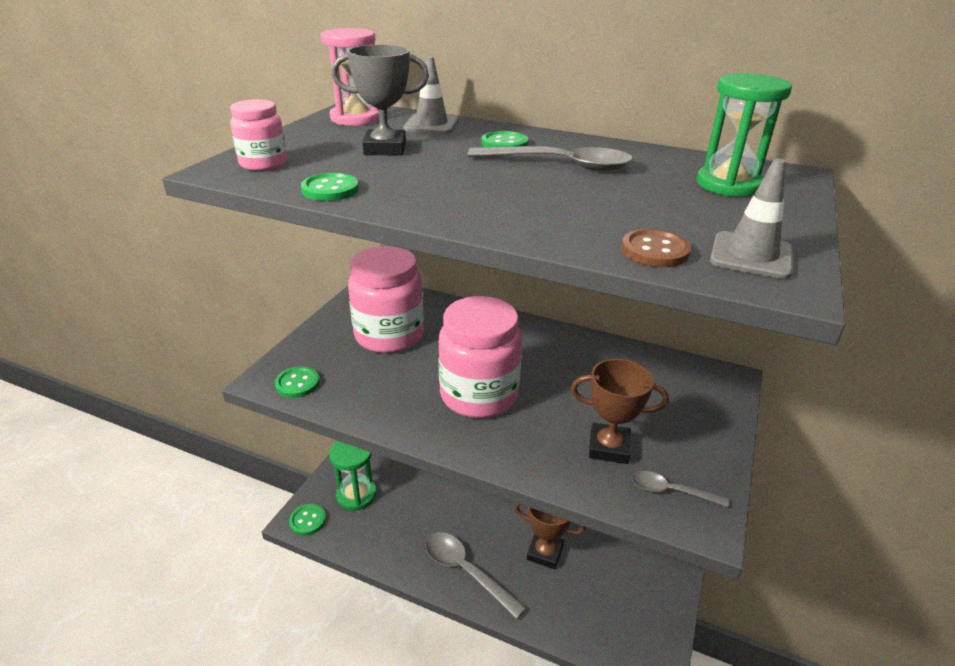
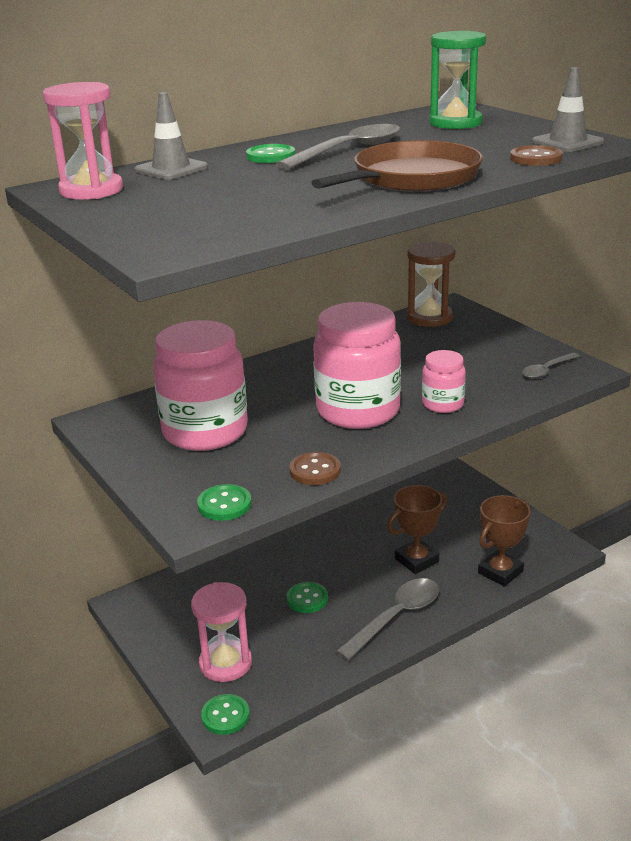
camera: 55 degrees left, 5 degrees down
pink jar [230,99,287,171] -> pink jar moved to [422,350,466,413]
green button [301,173,359,201] -> green button moved to [287,582,328,613]
green hourglass [329,441,377,511] -> pink hourglass [191,582,252,682]
grey trophy [331,45,429,155] -> none
grey spoon [425,532,526,619] -> grey spoon turned 150 degrees clockwise [336,578,439,660]
brown trophy [571,359,668,464] -> brown trophy moved to [478,495,530,587]
none -> brown button [289,452,341,485]
none -> brown pan [311,140,483,192]
none -> brown hourglass [407,242,455,327]

